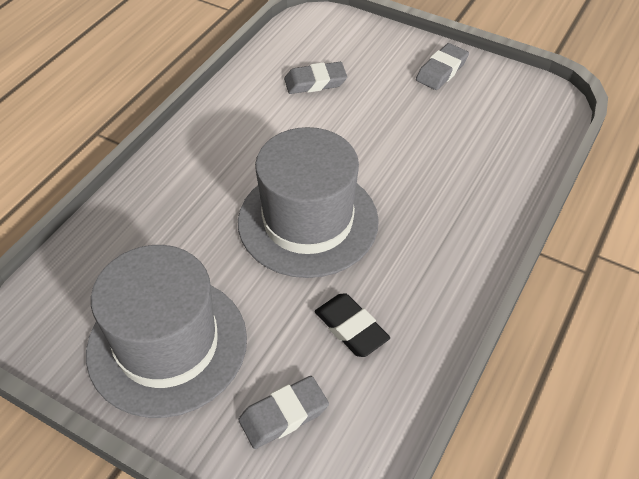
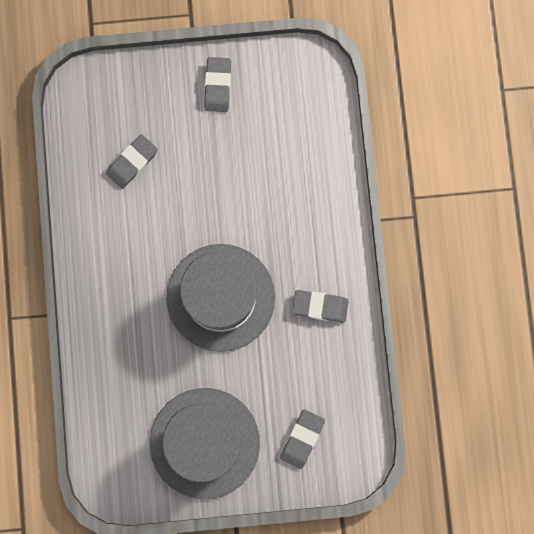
camera: 35 degrees left, 30 degrees up
black eraser [315,293,390,357] -> none
none -> grey eraser [292,290,349,322]

